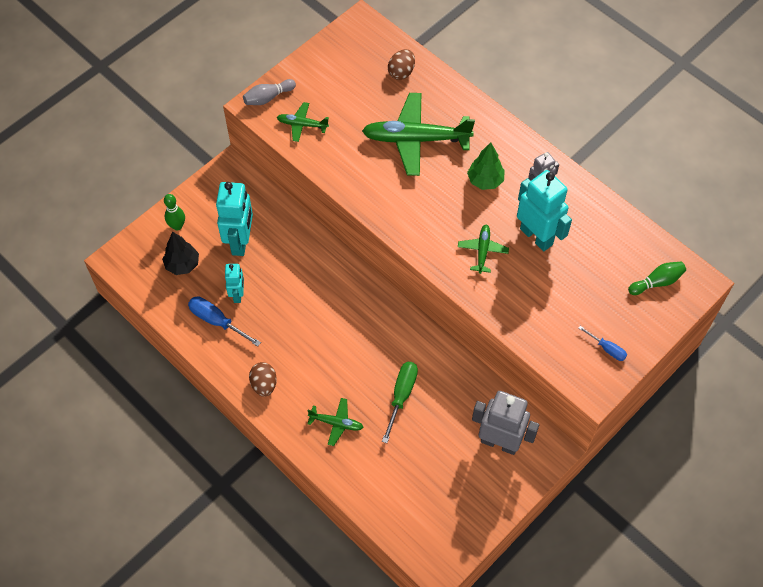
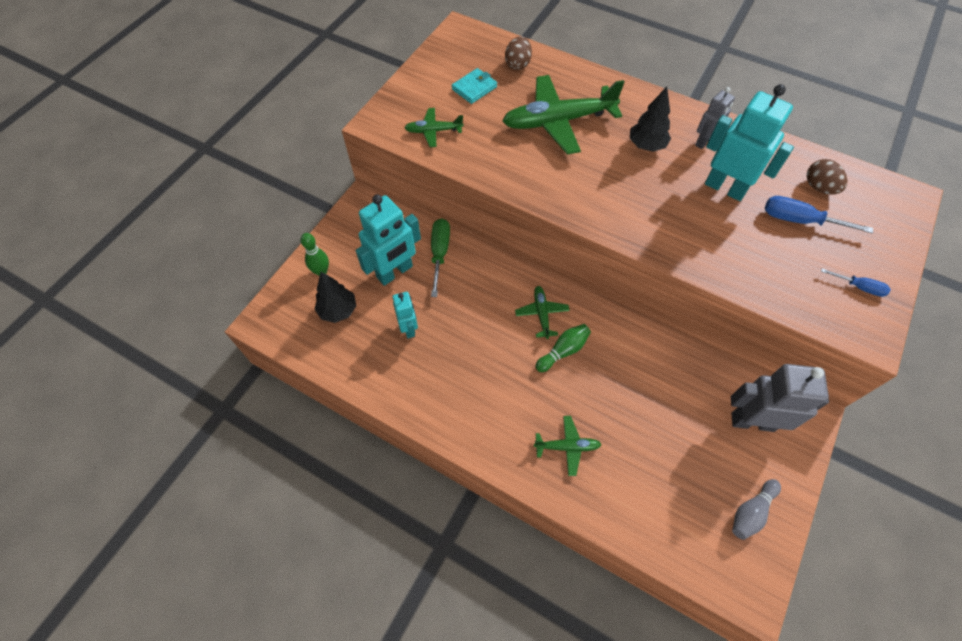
camera: 15 degrees left, 0 degrees up
blue screwdriver [188,297,261,347] -> blue screwdriver moved to [765,196,873,234]
turquoise robot [216,182,253,256] -> turquoise robot turned 60 degrees clockwise [356,194,421,286]
grey bowling pin [243,79,296,105] -> grey bowling pin moved to [732,479,781,540]
brown egg [249,362,277,397] -> brown egg moved to [807,159,847,195]
green screwdriver [382,362,418,443] -> green screwdriver moved to [431,218,450,297]
green plane [458,224,509,274] -> green plane moved to [515,286,570,339]
green tree [467,142,505,190] -> black tree [630,87,671,152]
green bowling pin [628,261,686,295] -> green bowling pin moved to [536,324,591,372]
none -> turquoise wallet [452,68,497,104]

